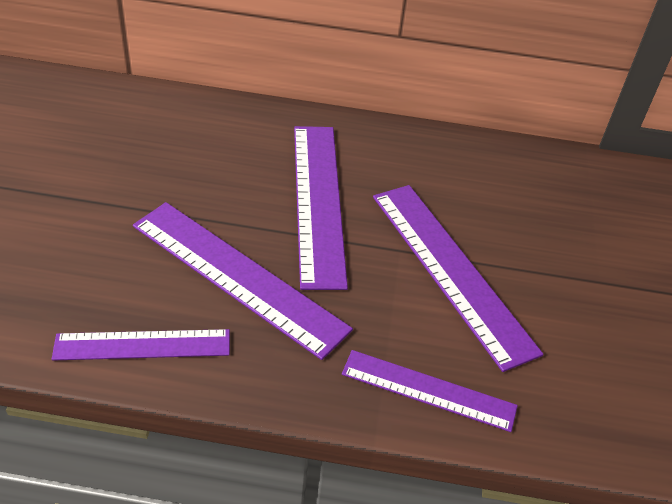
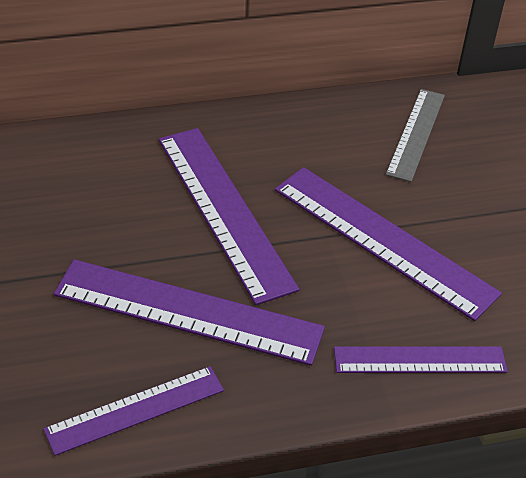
camera: 20 degrees left, 0 degrees up
none -> grey ruler [386,89,445,182]

